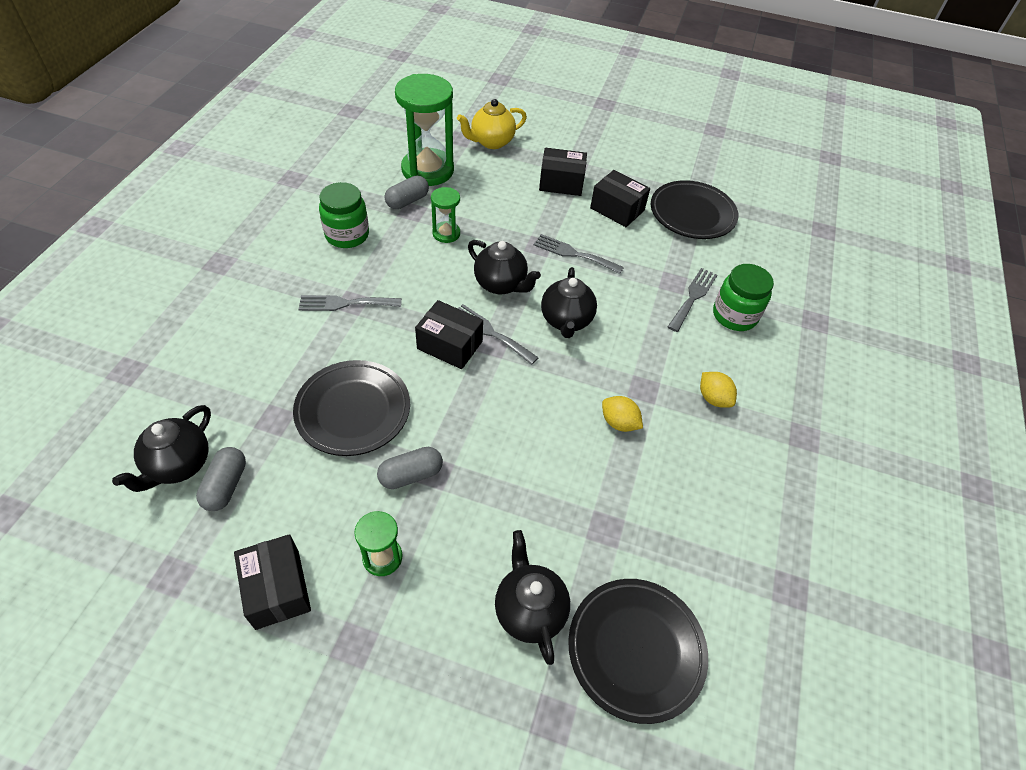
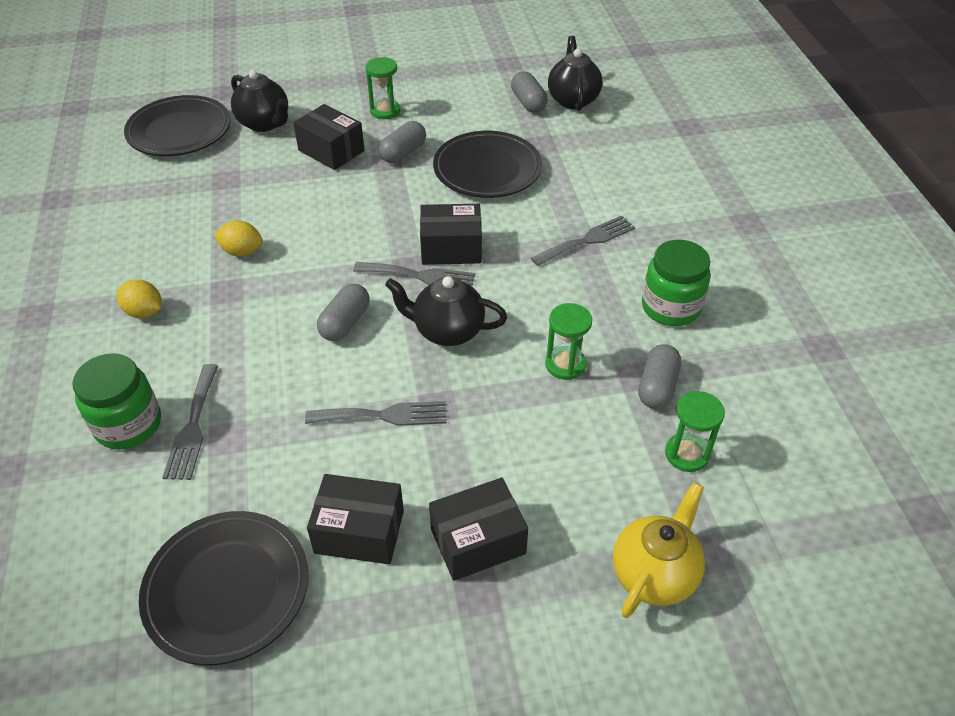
camera: 155 degrees right, 5 degrees down
black box [234,534,311,630] -> black box moved to [293,104,365,170]
green hourglass [395,74,454,186] -> green hourglass [665,391,725,472], size x0.49
black teapot [541,267,597,338] -> grey capsule [317,283,370,341]

